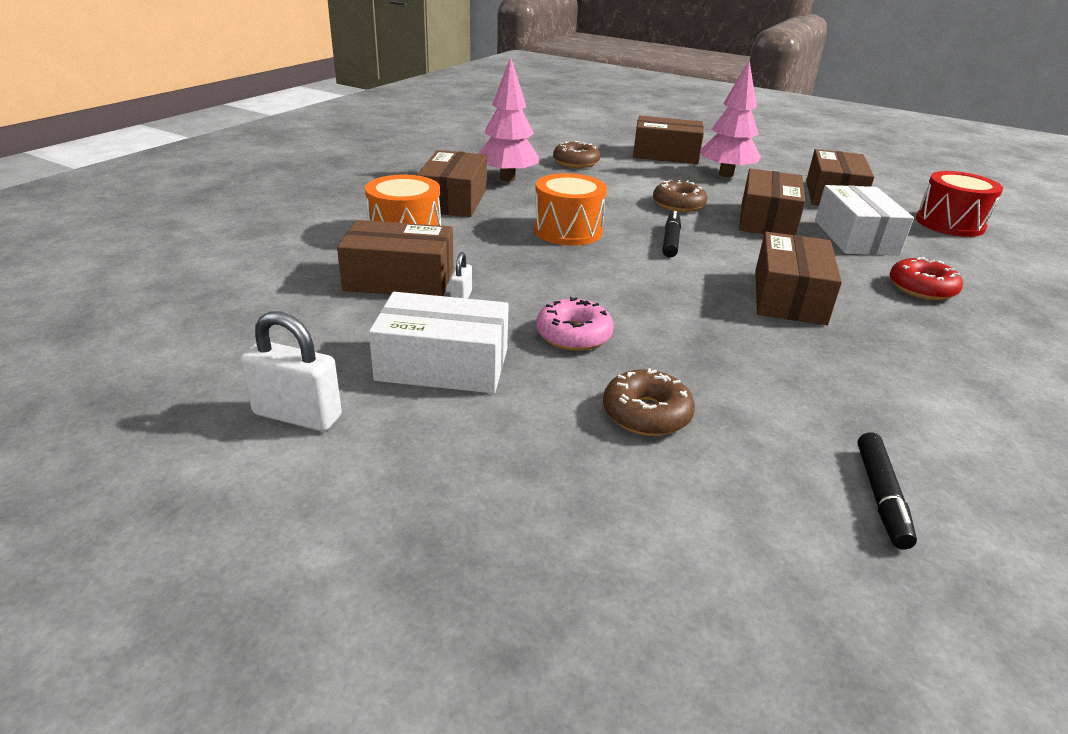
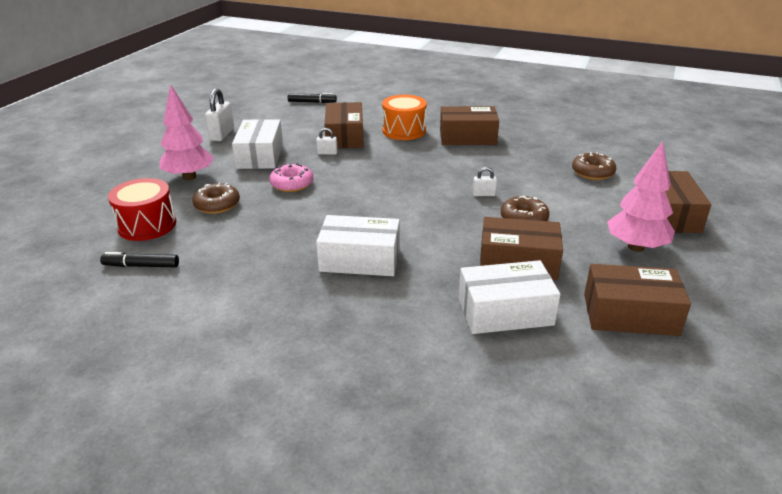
camera: 85 degrees right, 0 degrees up
pink tree [478,57,539,182] -> pink tree moved to [160,84,214,180]
orange drum [534,173,607,246] -> none
black marker [662,211,681,257] -> black marker moved to [288,93,337,103]
brown box [755,232,842,325] -> white box [316,215,400,276]
red donut [890,257,963,300] -> none
red drum [916,171,1003,237] -> red drum moved to [108,178,176,241]
none -> white padlock [473,167,497,196]

